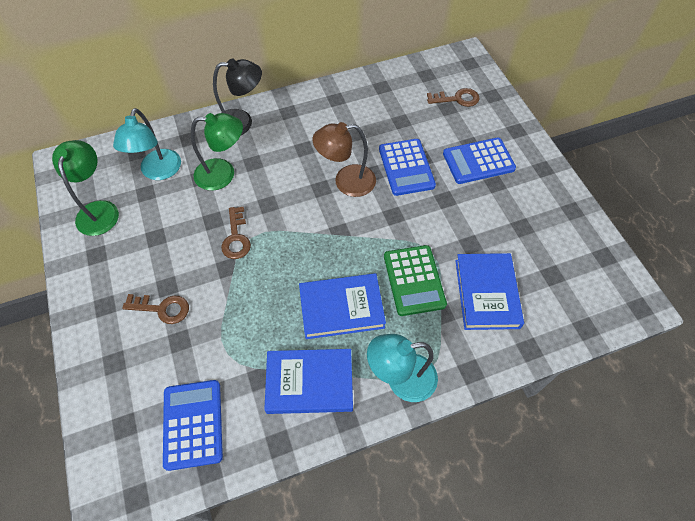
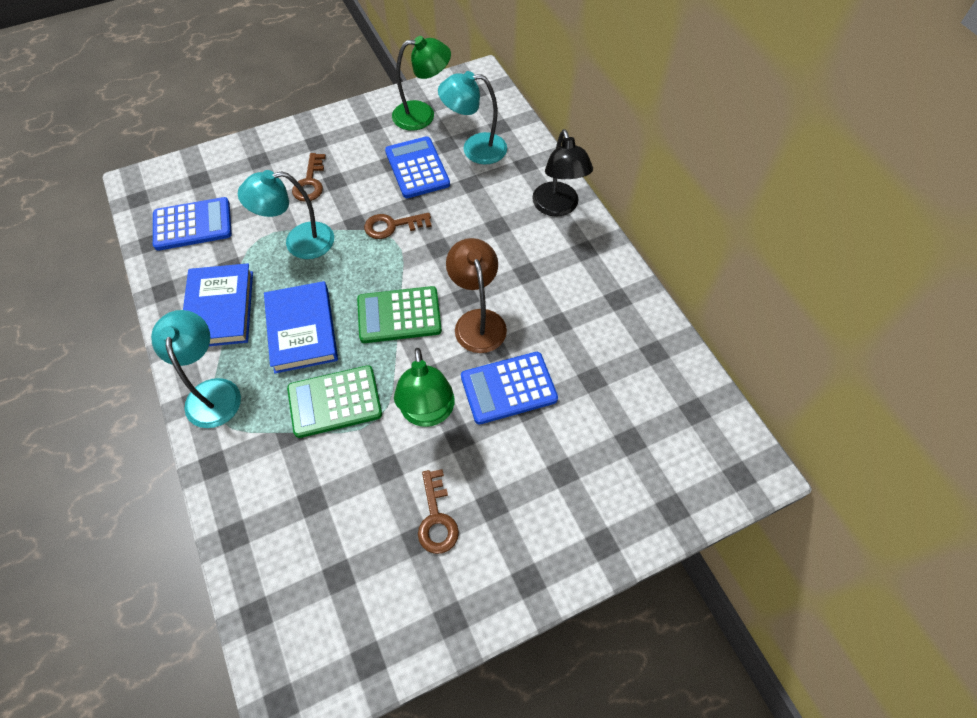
camera: 85 degrees right, 0 degrees up
green lamp [191,113,243,191] -> green lamp moved to [394,348,454,427]
brown key [427,88,480,107] -> brown key moved to [418,469,459,554]
blue calculator [443,138,516,184] -> blue calculator moved to [385,136,450,198]
blue book [455,253,524,330] -> none
none -> turquoise lamp [238,170,334,259]
none -> green calculator [357,286,442,343]

